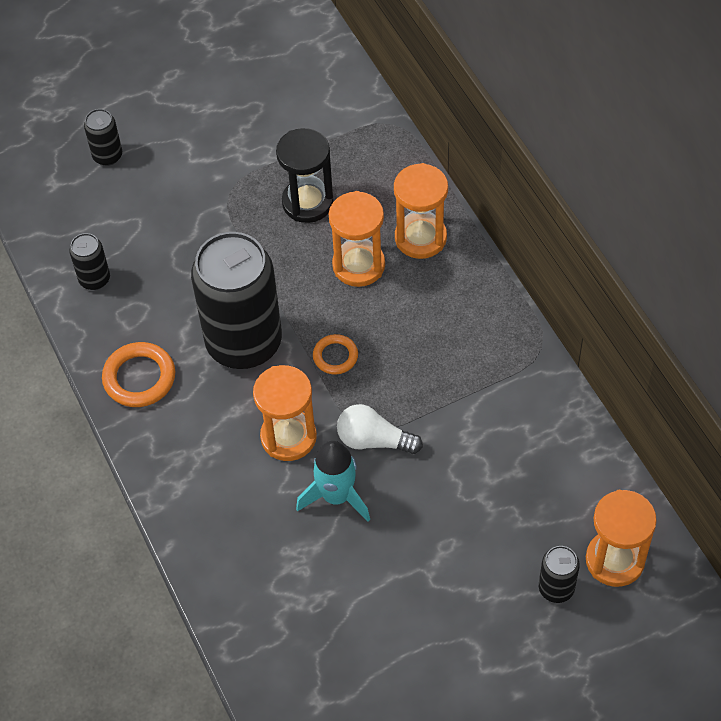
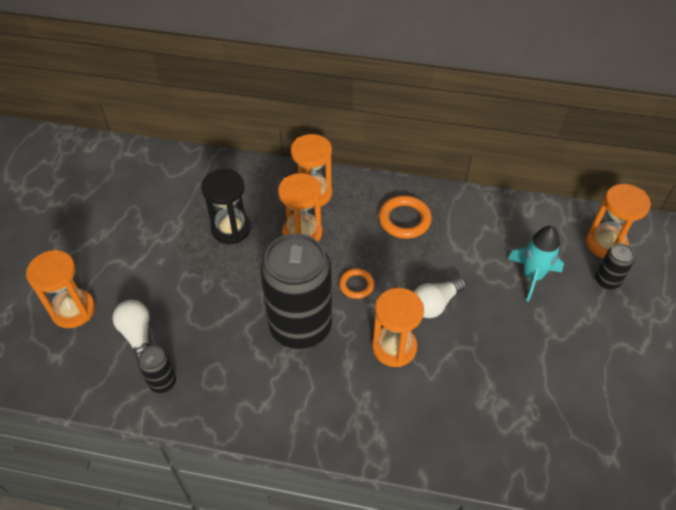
camera: 55 degrees left, 5 degrees down
black can [84,109,122,166] -> orange hourglass [26,250,95,328]
orange ring [102,342,175,407] -> orange ring moved to [379,195,432,239]
turquoise rocket [296,441,370,522] -> turquoise rocket moved to [508,226,564,302]
none -> white light bulb [112,300,150,362]

